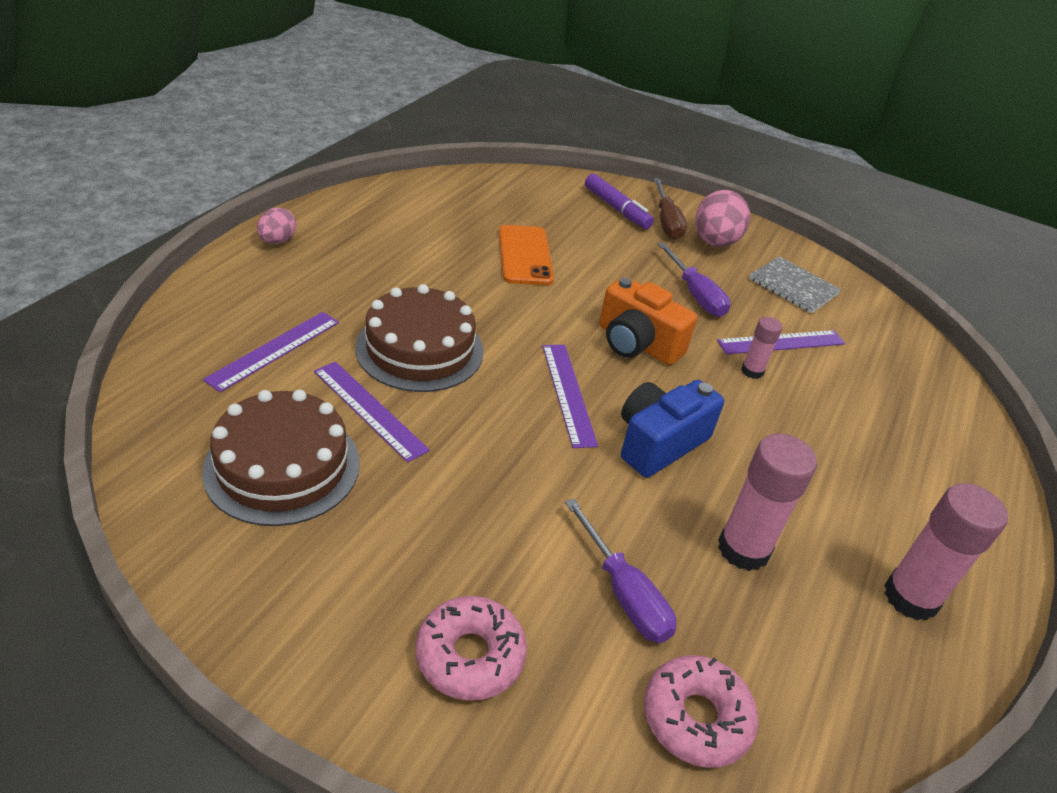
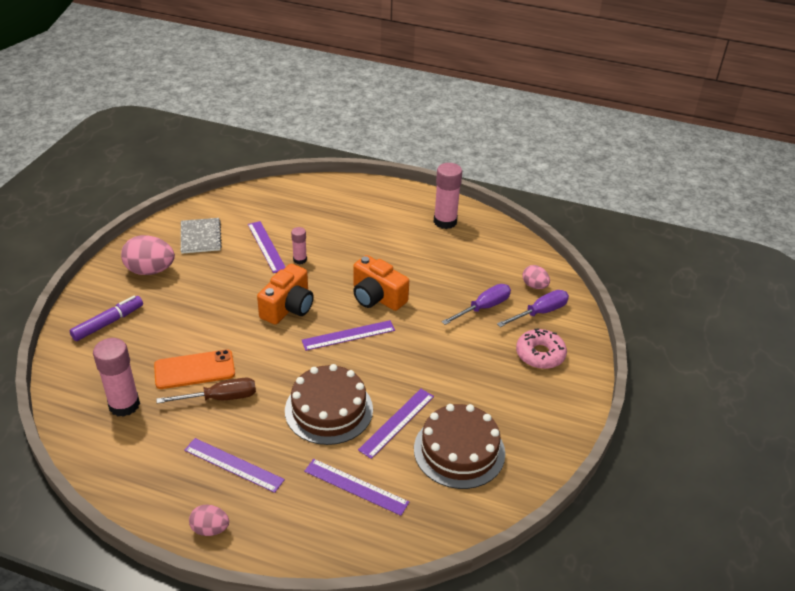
camera: 95 degrees left, 0 degrees up
blue camera [621,380,724,478] -> orange camera [353,255,409,311]
pink donut [644,655,758,768] -> pink egg [522,265,550,289]
brown screwdriver [654,178,687,240] -> brown screwdriver moved to [156,378,256,404]
purple screwdriver [658,242,730,317] -> purple screwdriver moved to [497,290,569,327]
pink glue stick [718,433,817,571] -> pink glue stick moved to [93,338,140,417]
grey notebook [749,256,841,313] -> grey notebook turned 45 degrees counterclockwise [181,218,222,254]
none -> purple ruler [184,438,285,493]

